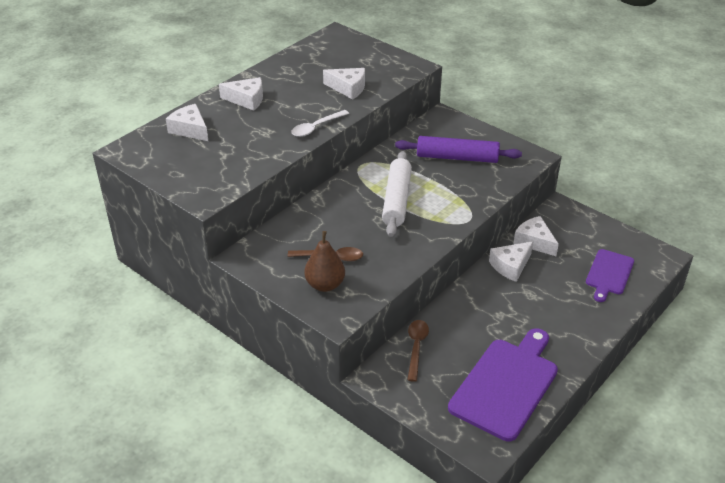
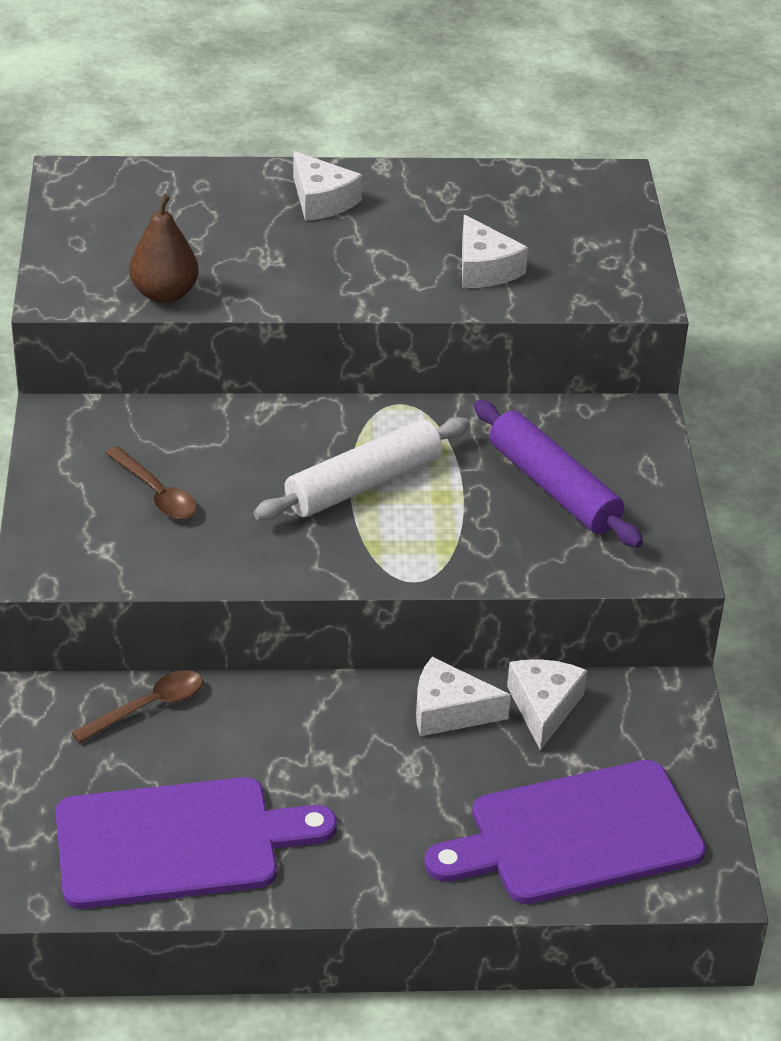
camera: 45 degrees right, 0 degrees up
white cheese [166,104,208,141] -> none
white spoon [291,110,349,137] -> none
brown pear [304,231,345,292] -> brown pear moved to [129,194,199,303]
purple cutting board [586,249,634,302] -> purple cutting board [424,760,706,904], size x1.73

